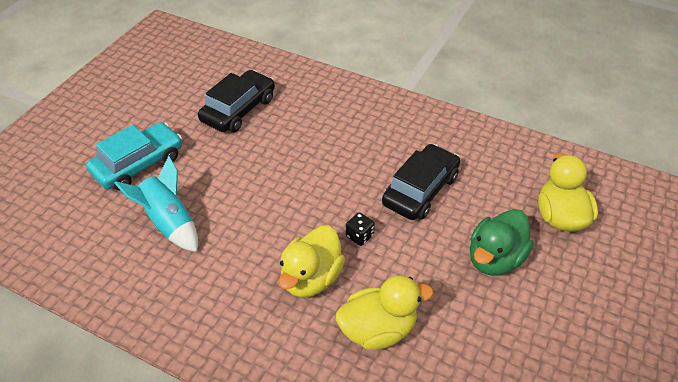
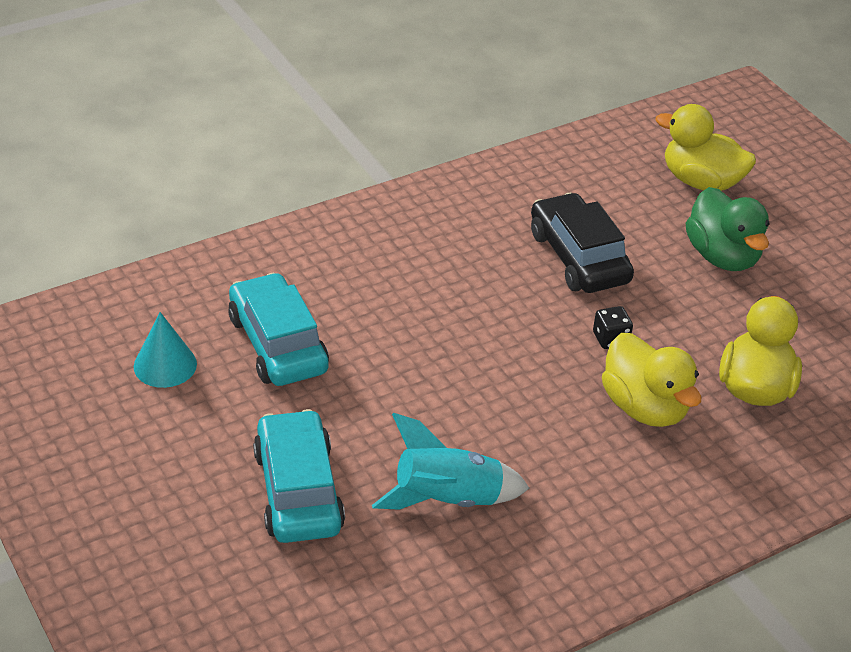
camera: 60 degrees left, 5 degrees down
black car [198,70,275,133] -> turquoise car [228,273,329,386]
none -> turquoise cone [134,312,197,388]

